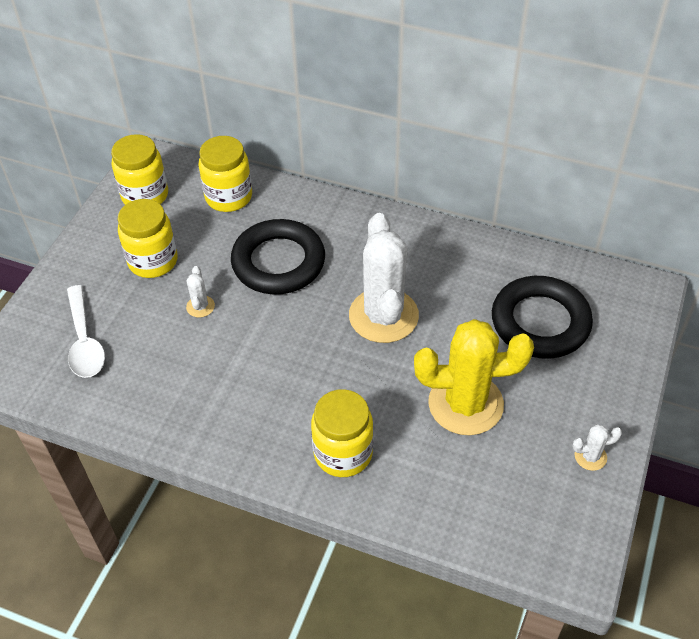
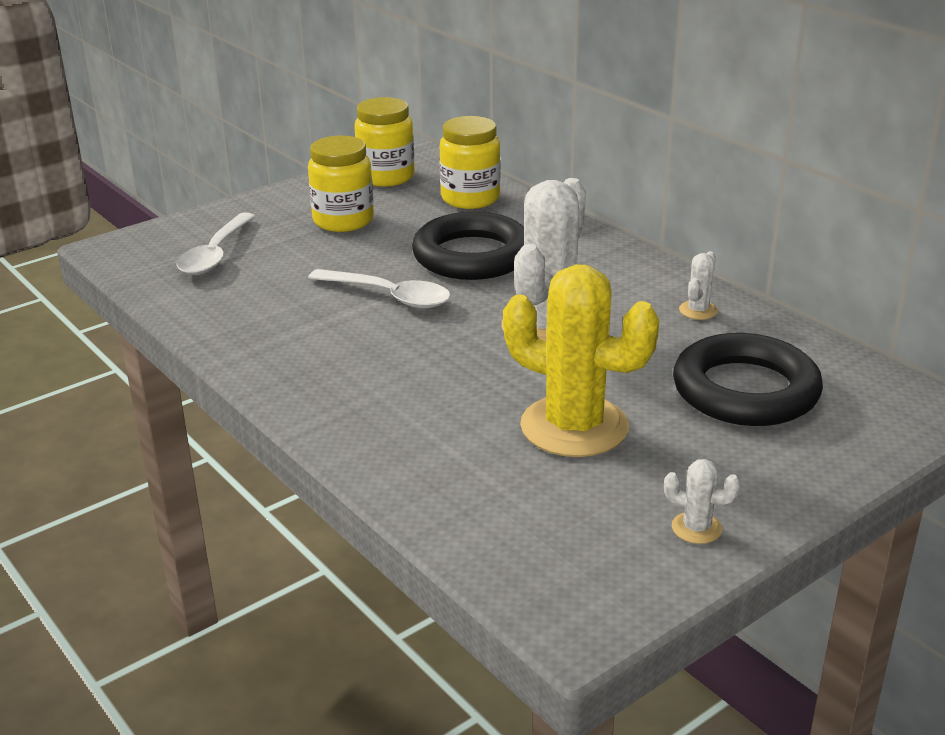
camera: 30 degrees right, 20 degrees down
white cactus [186,266,215,318] -> white cactus moved to [679,251,718,320]
yellow jar [311,389,373,477] -> none
none -> white spoon [308,269,451,308]

